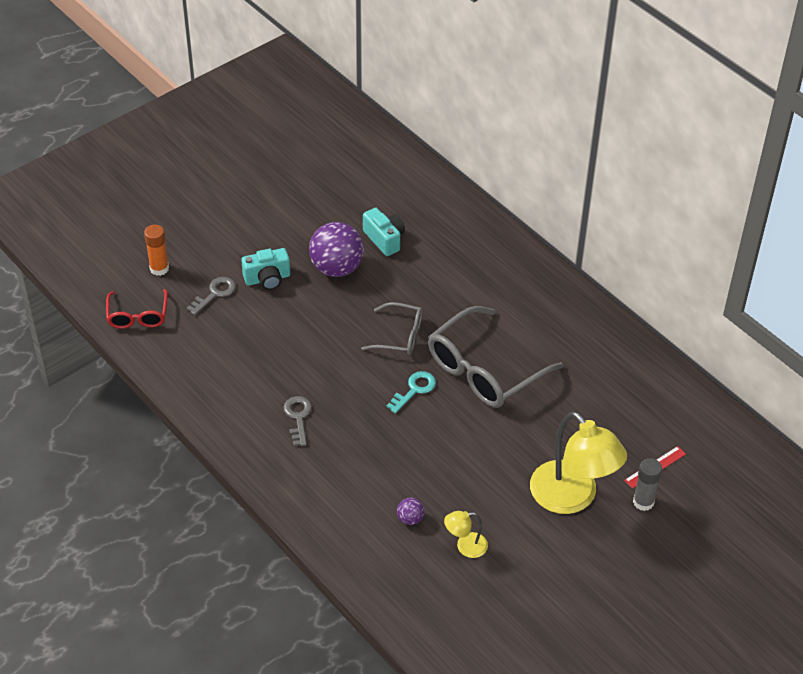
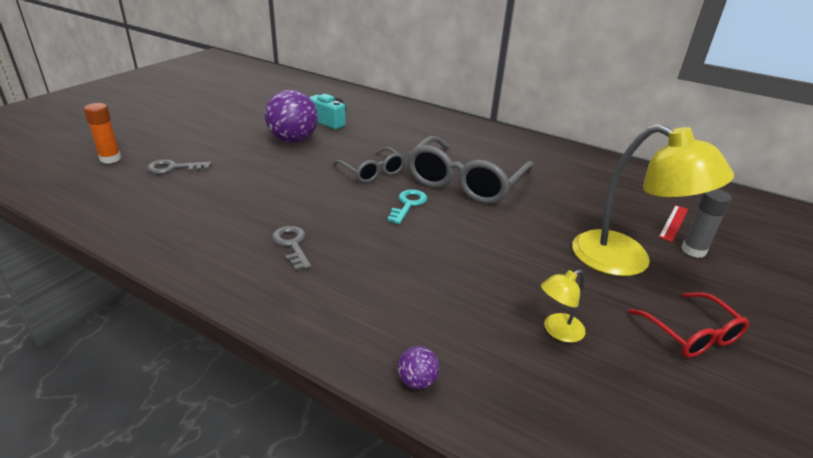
camera: 20 degrees left, 15 degrees down
red glasses [106,289,168,329] -> red glasses moved to [628,292,749,358]
grey key [187,277,236,315] -> grey key turned 120 degrees counterclockwise [147,159,211,174]
turquoise camera [241,248,290,290] -> none
grey glasses [361,302,422,355] -> grey glasses turned 60 degrees clockwise [333,147,405,183]
purple ball [397,498,424,525] -> purple ball moved to [397,346,440,390]

